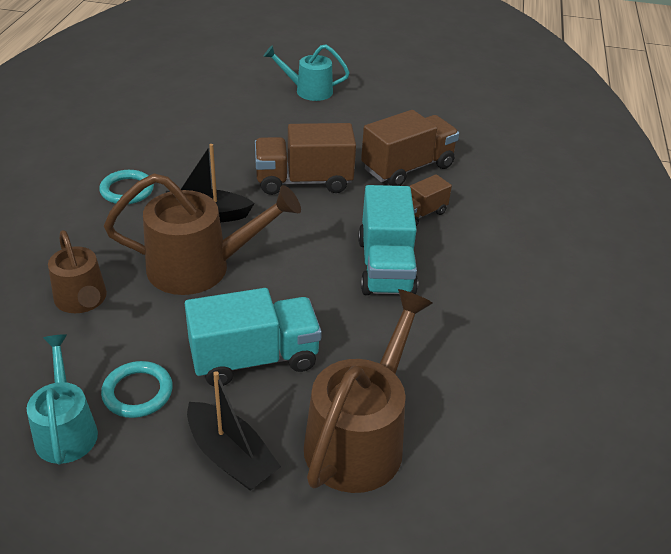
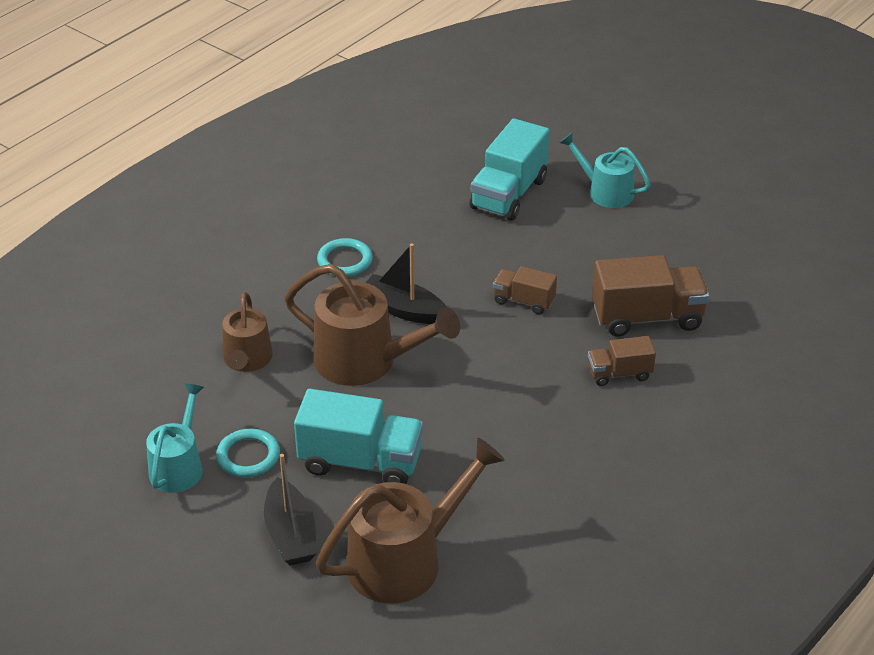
camera: 30 degrees right, 0 degrees up
brown truck [255,123,356,195] -> brown truck [493,266,557,314], size x0.56
turquoise truck [358,185,418,295] -> turquoise truck moved to [469,118,550,221]

